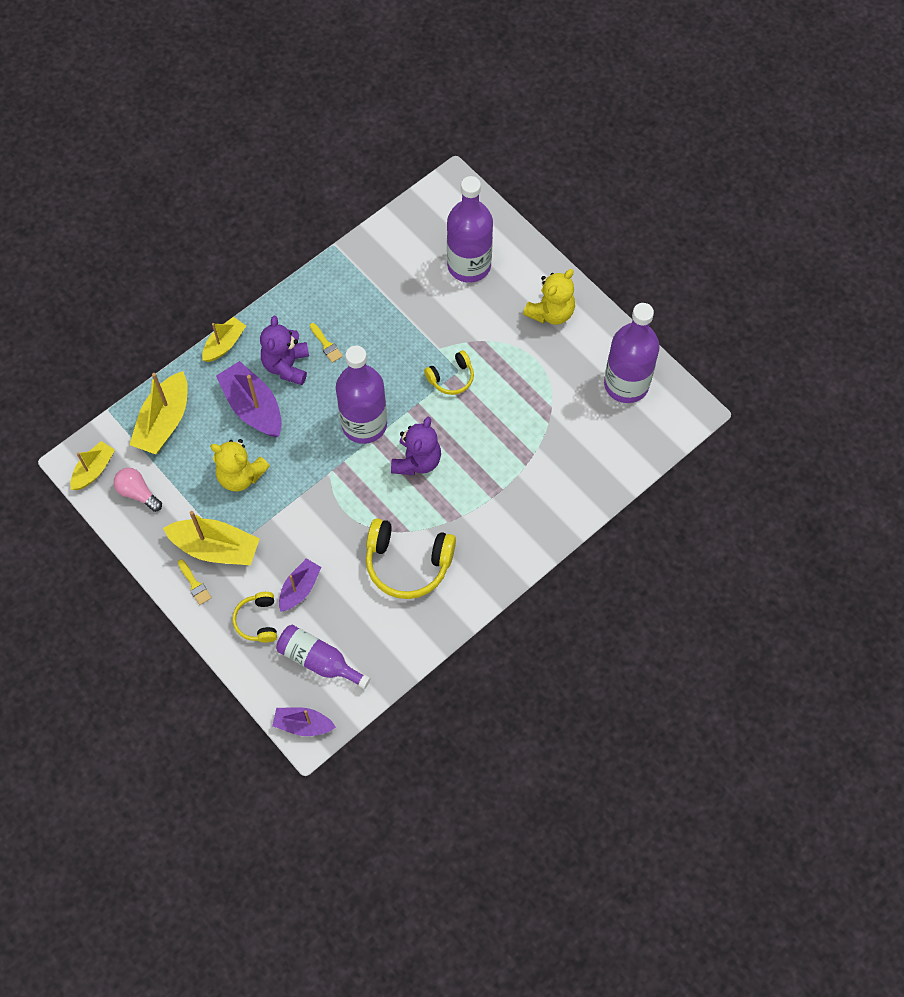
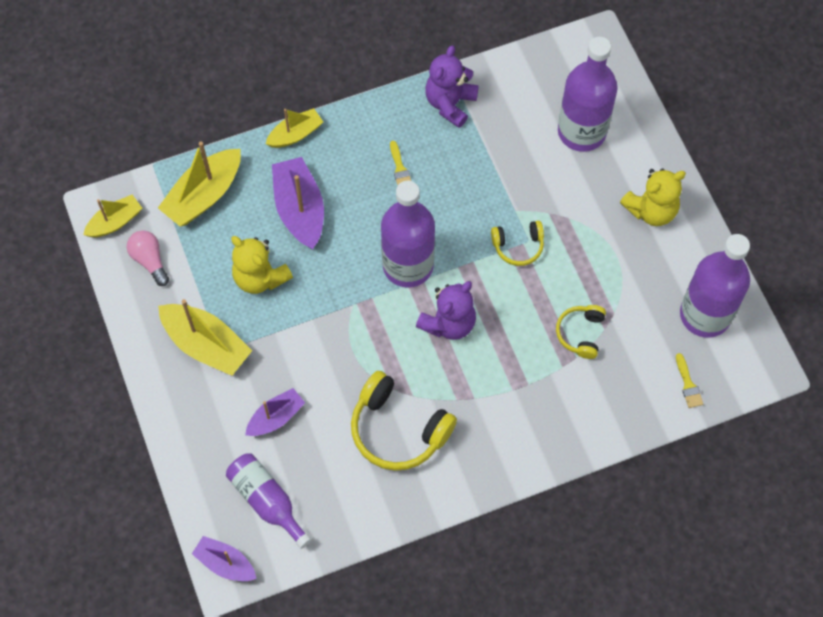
camera: 20 degrees right, 0 degrees up
yellow brush [178,559,212,605] -> yellow brush moved to [676,353,703,408]
yellow headphones [232,592,277,643] -> yellow headphones moved to [556,305,606,359]
purple teddy bear [260,316,309,385] -> purple teddy bear moved to [425,45,479,128]

